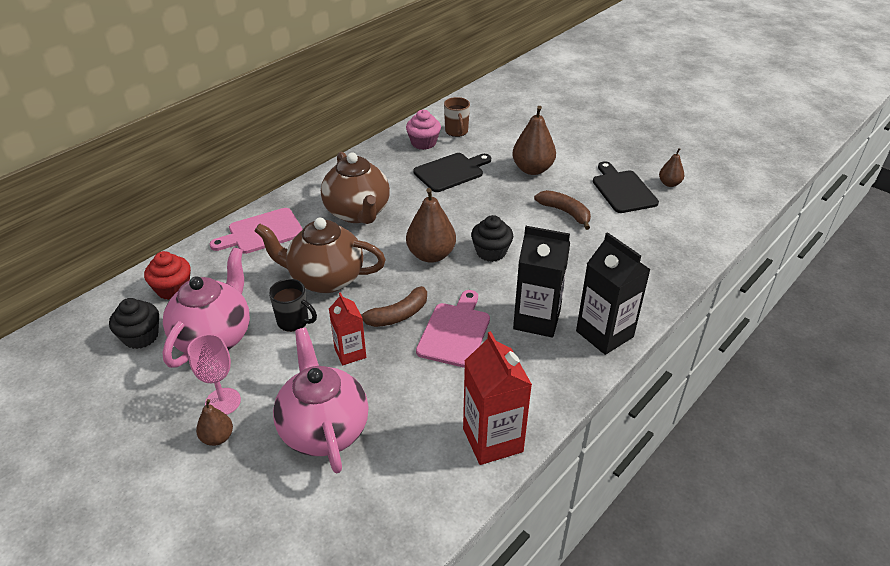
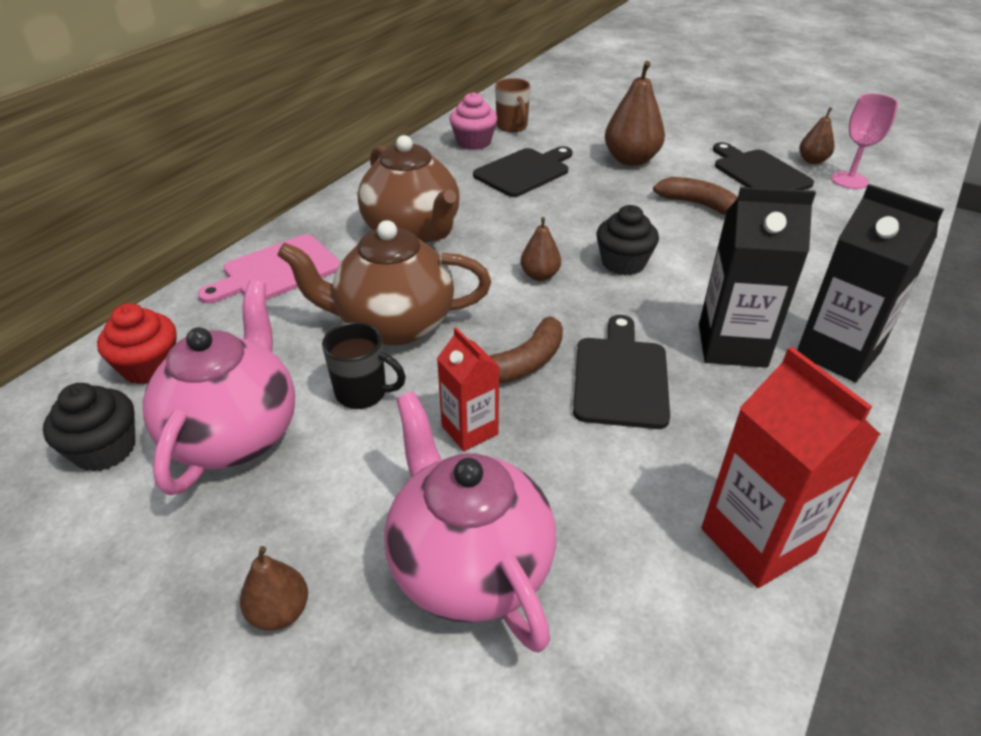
camera: 10 degrees left, 0 degrees up
pink goblet [187,334,241,415] -> pink goblet moved to [831,93,898,189]
brown pear [406,188,456,263] -> brown pear [520,217,561,281], size x0.55
pink cutting board [416,290,490,368] -> black cutting board [573,315,670,429]

